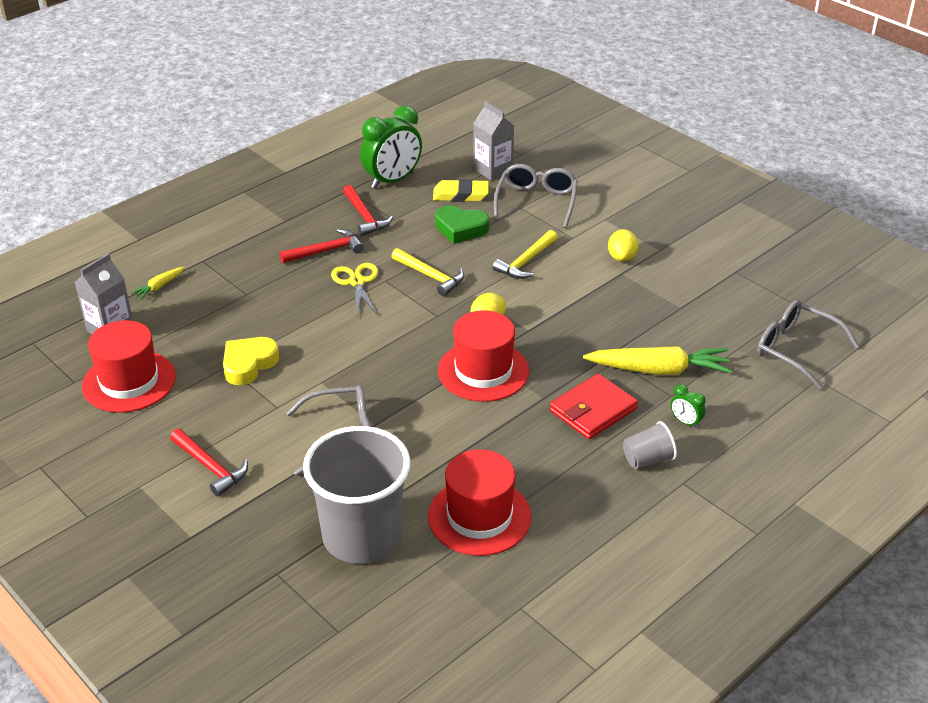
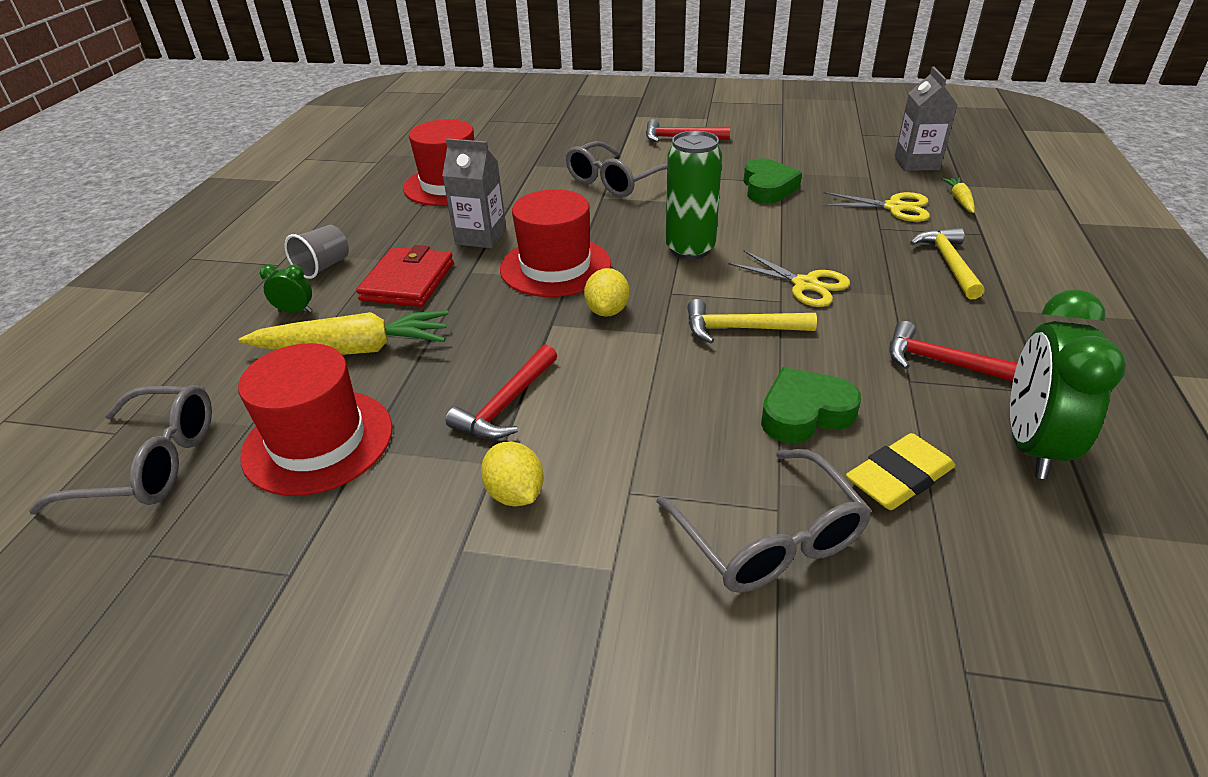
camera: 145 degrees right, 0 degrees up
red hat [82,320,176,413] -> red hat moved to [238,343,392,496]
yellow heart [223,337,279,385] -> green heart [743,158,802,204]
red hammer [280,229,364,263] -> red hammer moved to [446,344,557,439]
grey cup [303,426,411,564] -> none
grey carton [473,101,514,180] -> grey carton moved to [442,138,506,248]
yellow hammer [493,230,558,279] -> yellow hammer moved to [910,228,985,299]
yellow carrot [583,346,732,375] -> yellow carrot turned 150 degrees counterclockwise [239,310,449,355]
none -> green can [666,131,722,260]
none -> yellow scissors [822,192,930,222]

